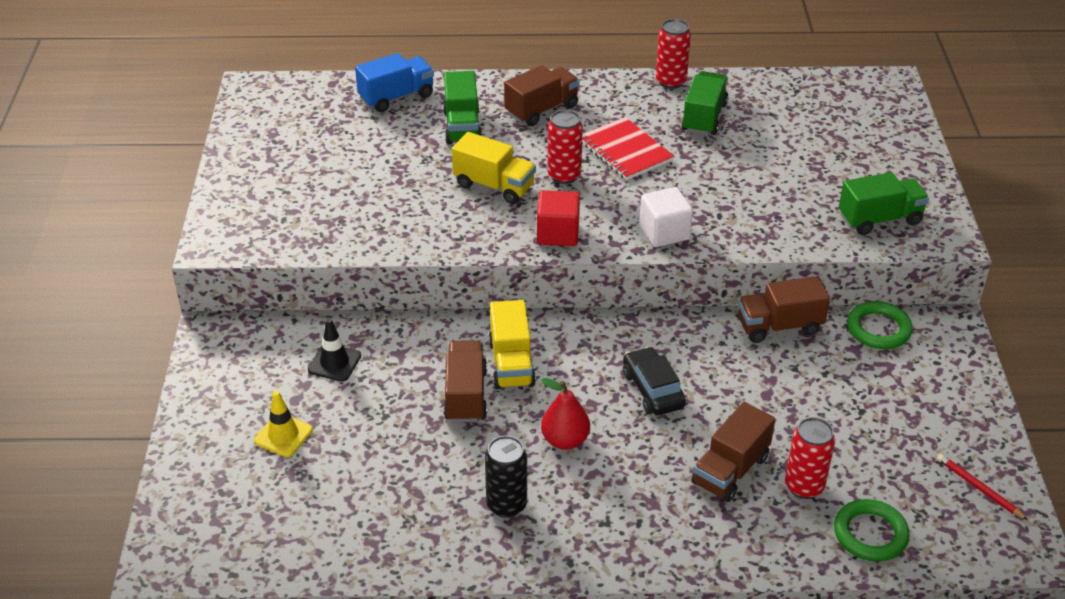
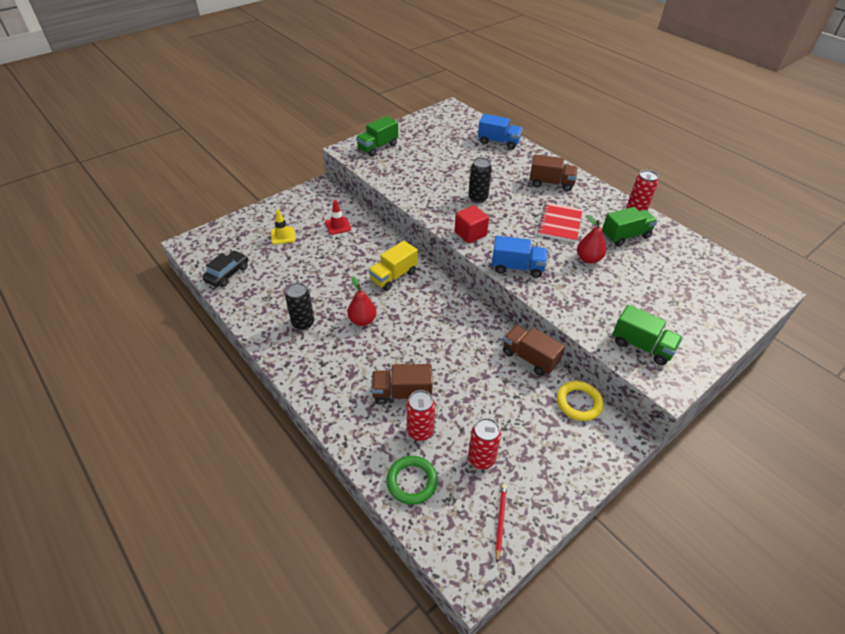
camera: 50 degrees right, 5 degrees up
black traffic cone [308,318,361,381] -> red traffic cone [325,200,351,235]
green truck [443,71,482,145] -> green truck moved to [356,116,398,156]
brown truck [443,340,487,423] -> none
yellow truck [452,132,536,204] -> black can [468,157,492,203]
red can [547,110,583,184] -> red can moved to [468,418,501,469]
black car [623,346,686,416] -> black car moved to [202,251,248,287]
white cube [639,187,693,247] -> blue truck [492,236,547,278]
green ring [847,301,913,349] -> yellow ring [557,381,603,421]
none -> red pear [577,215,606,263]

